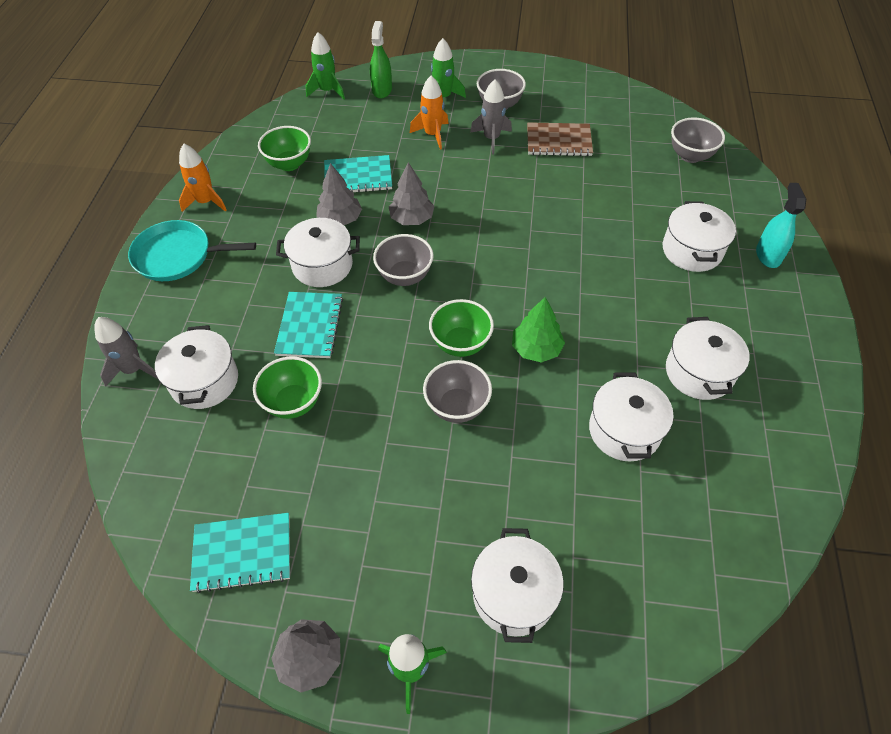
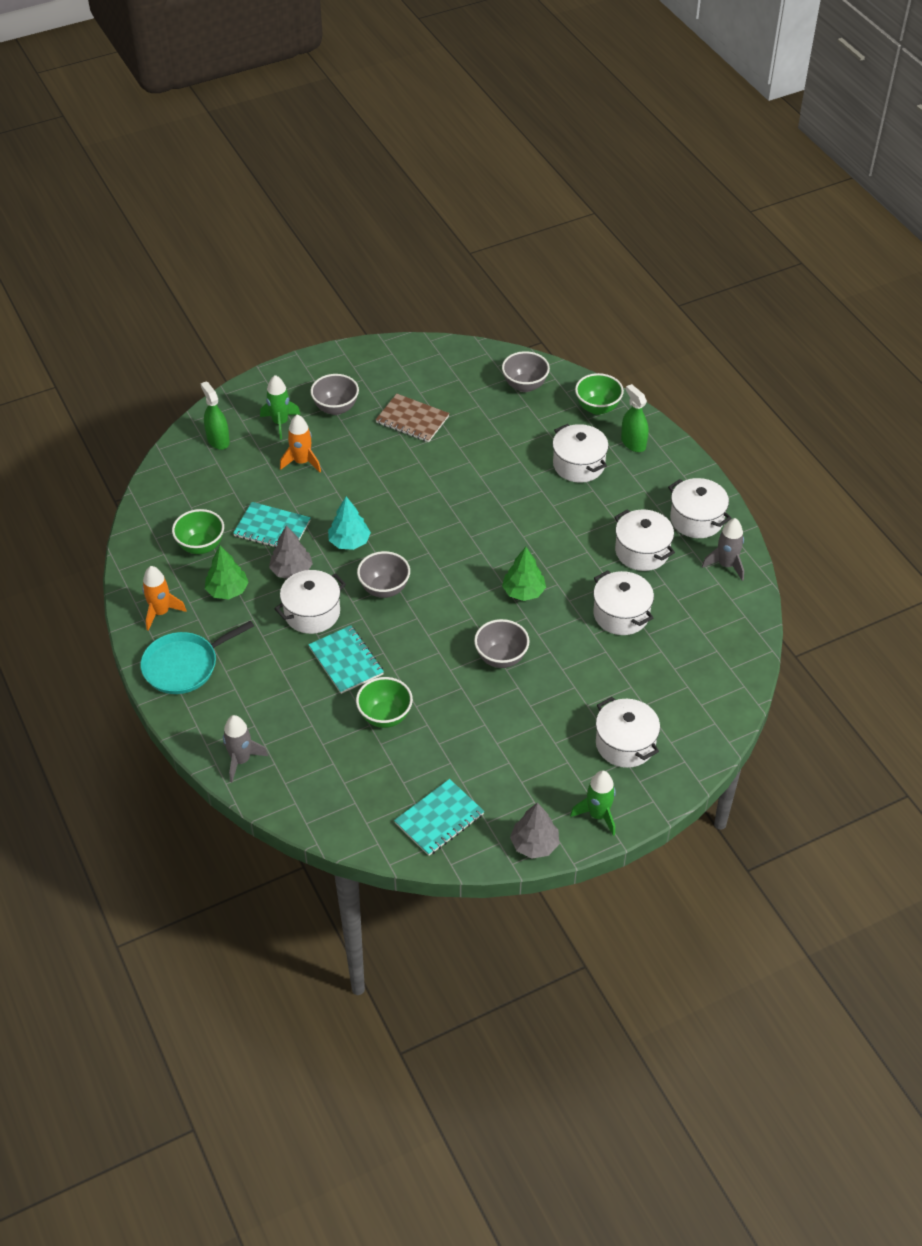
camera: 35 degrees left, 5 degrees down
white pot [155,325,238,409] -> white pot moved to [668,478,732,538]
green rocket [306,32,345,100] -> none
turquoise notebook [324,155,392,192] -> turquoise notebook turned 60 degrees clockwise [233,502,311,548]
grey tree [389,162,434,225] -> turquoise tree [328,497,371,550]
green bowl [429,299,494,357] -> green bowl moved to [575,373,624,415]
grey rocket [470,80,512,155] -> grey rocket moved to [702,518,744,581]
brown notebook [527,122,593,156] -> brown notebook turned 60 degrees clockwise [375,394,450,442]
turquoise spray bottle [756,183,806,268] -> green spray bottle [621,384,648,452]
none -> green tree [205,546,249,599]

